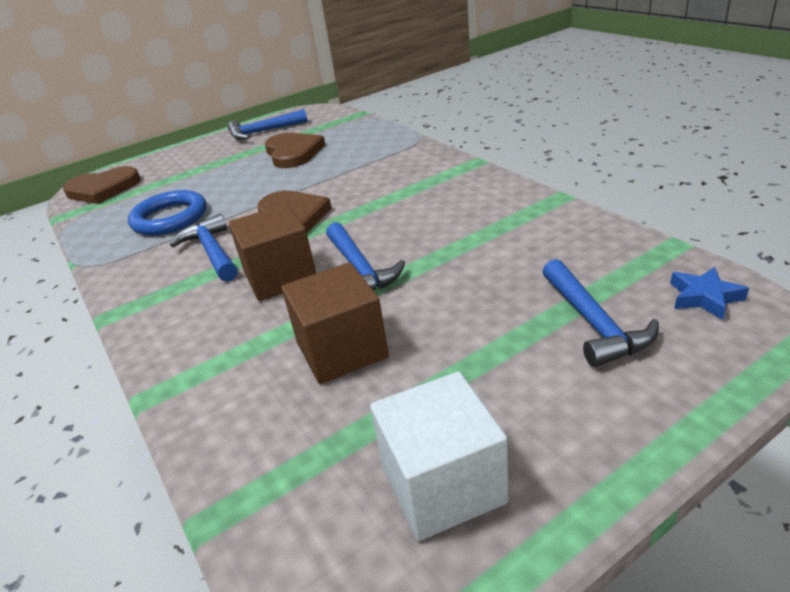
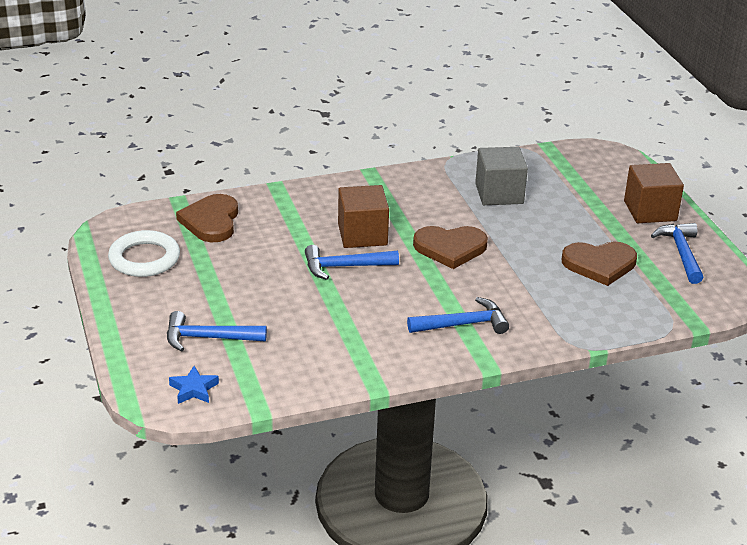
camera: 100 degrees right, 0 degrees up
brown heart [63,166,141,204] -> brown heart moved to [176,194,238,242]
blue ring [128,190,207,235] -> grey cube [475,147,528,205]
blue hammer [170,214,238,282] -> blue hammer moved to [407,297,509,334]
brown cube [282,262,389,384] -> brown cube moved to [624,163,684,223]
white cube [370,372,509,541] -> white ring [108,230,180,277]

